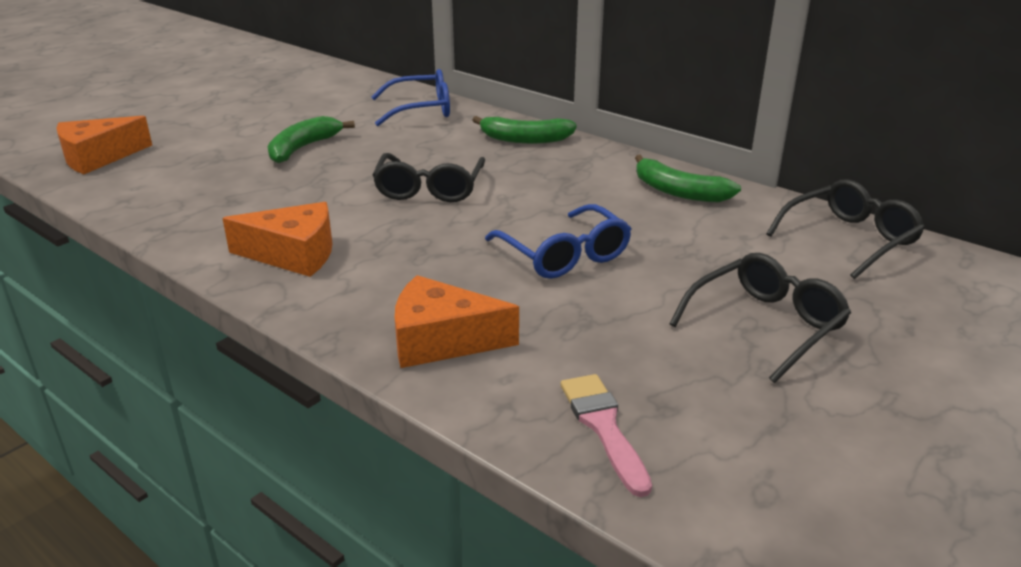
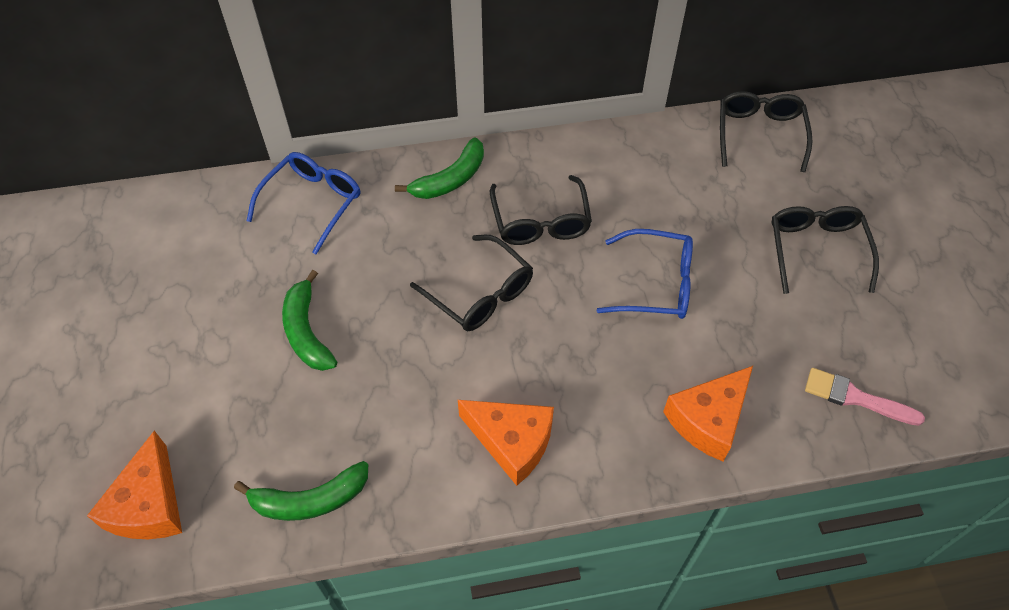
camera: 50 degrees left, 25 degrees up
orange cheese [222,202,333,277] -> orange cheese turned 75 degrees clockwise [458,400,554,486]
green banana [635,155,741,202] -> green banana moved to [234,461,368,521]
none -> black glasses [490,175,592,245]

